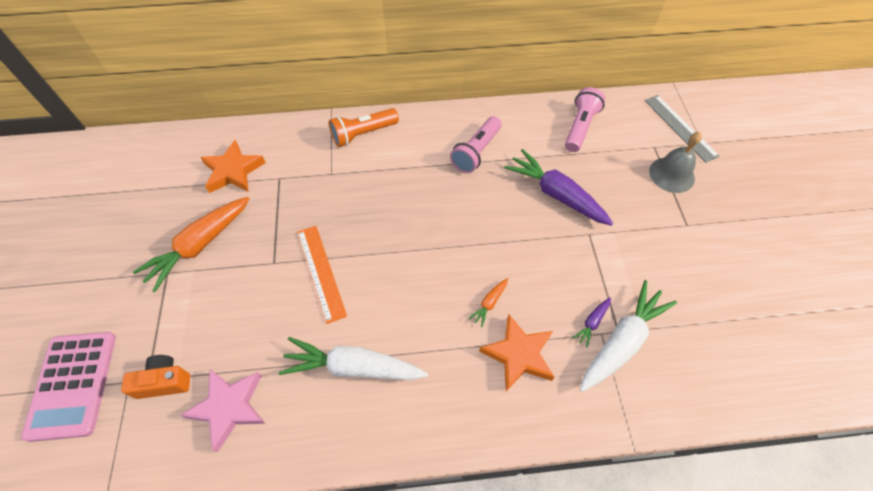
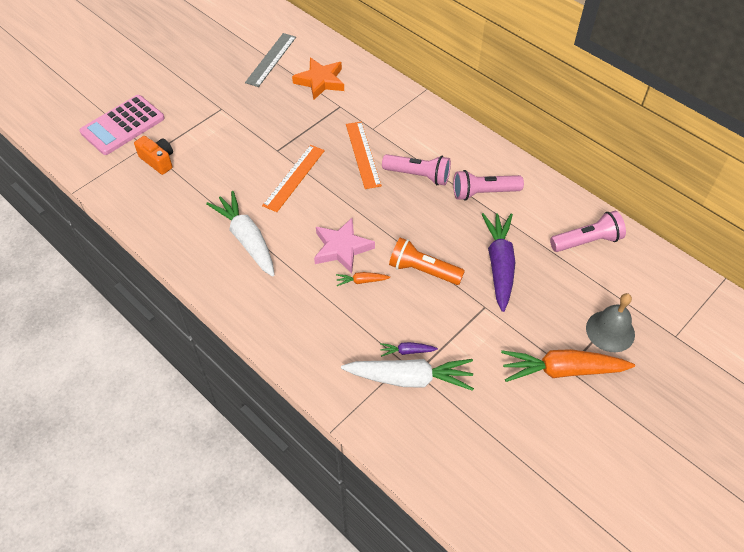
camera: 50 degrees right, 5 degrees down
orange carrot [133,197,250,292] -> orange carrot moved to [501,349,635,382]
pink star [181,369,266,452] -> pink star moved to [314,218,375,274]
orange flashlight [329,108,399,147] -> orange flashlight moved to [389,237,465,285]
orange star [479,315,554,391] -> none
grey ruler [645,95,720,163] -> grey ruler moved to [245,33,296,87]
none -> orange ruler [346,122,382,189]
none -> pink flashlight [382,154,451,185]

